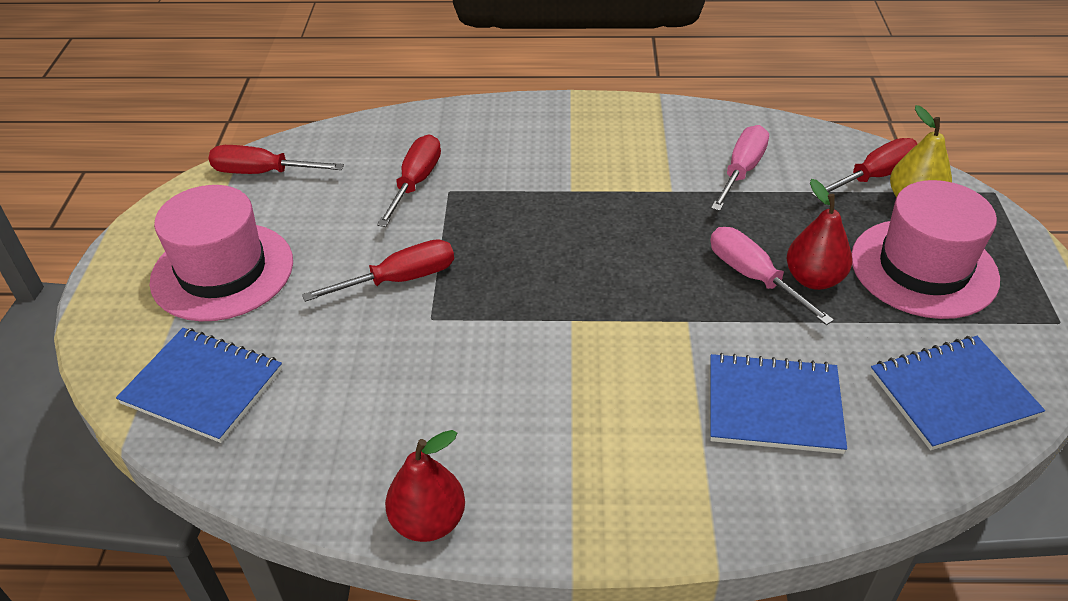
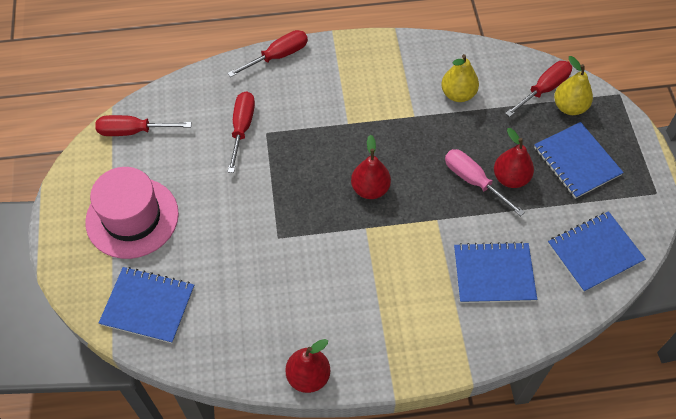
camera: 10 degrees left, 15 degrees up
red screwdriver [302,239,454,302] -> red screwdriver moved to [228,30,308,77]
pink screwdriver [711,125,769,211] -> yellow pear [441,54,479,102]
pink hat [852,180,1000,319] -> blue notebook [534,122,624,199]
none -> red pear [351,135,391,199]

